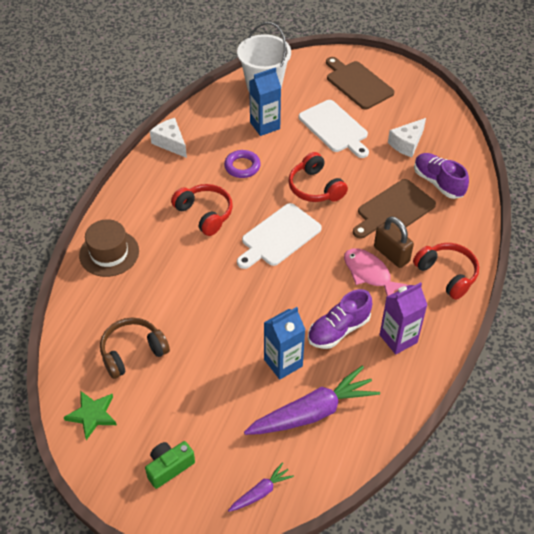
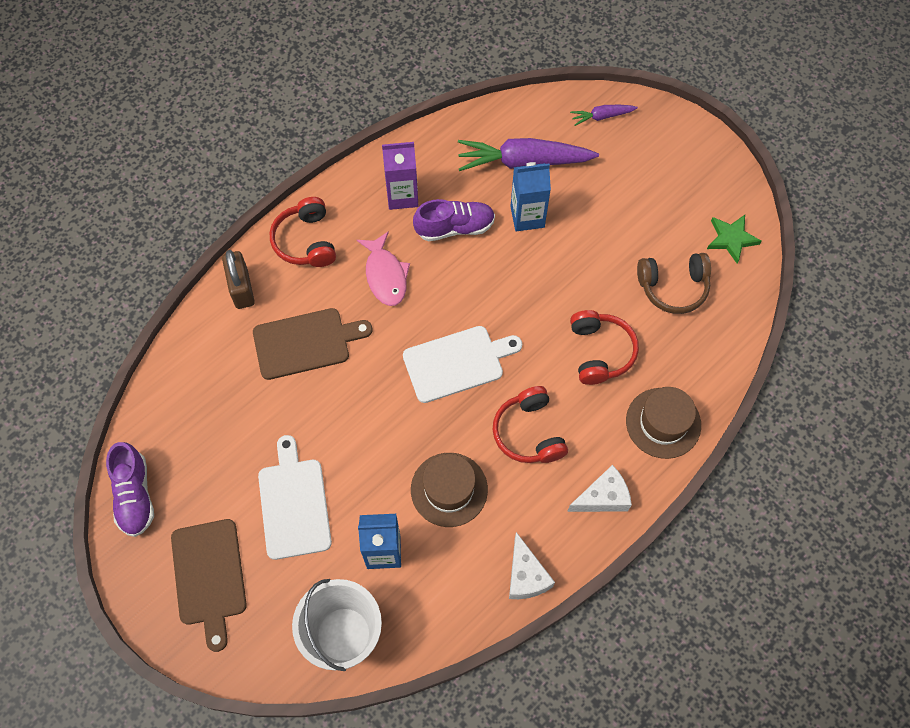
camera: 155 degrees left, 15 degrees up
green camera [145,441,195,489] -> none
purple ring [224,150,261,178] -> brown hat [411,453,488,527]
red headphones [288,152,348,202] -> red headphones moved to [570,310,639,385]
brown padlock [374,217,414,268] -> brown padlock moved to [222,250,255,309]
white cheese [388,118,426,157] -> white cheese moved to [567,465,632,512]
purple shoe [414,153,469,199] -> purple shoe moved to [106,442,154,537]

